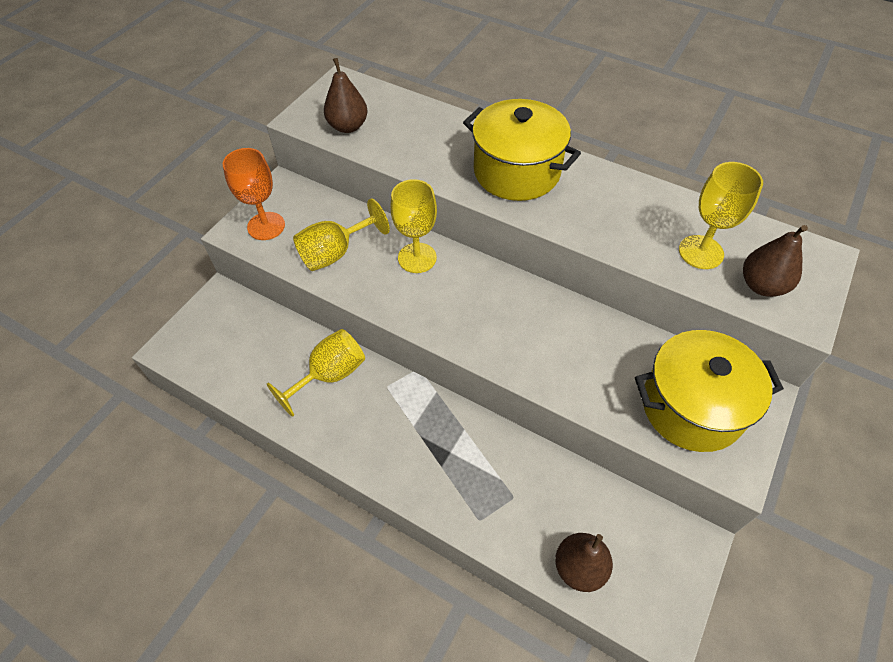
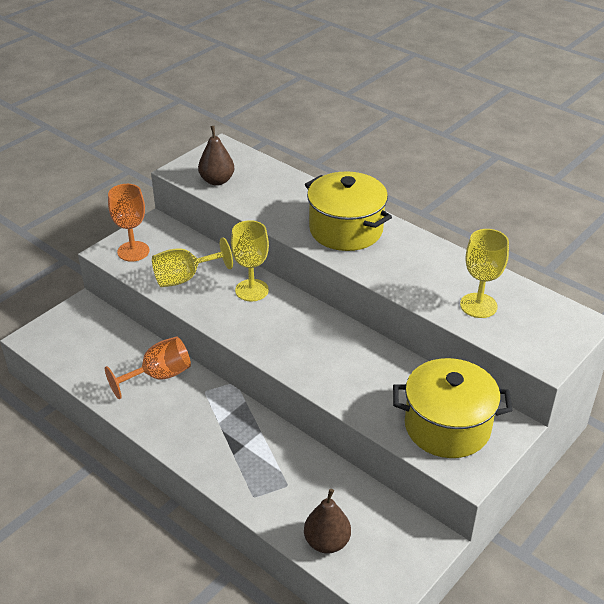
camera: 10 degrees right, 15 degrees down
yellow goblet [267,329,365,417] -> orange goblet [105,337,191,399]
brown pear [743,225,808,297] -> none

